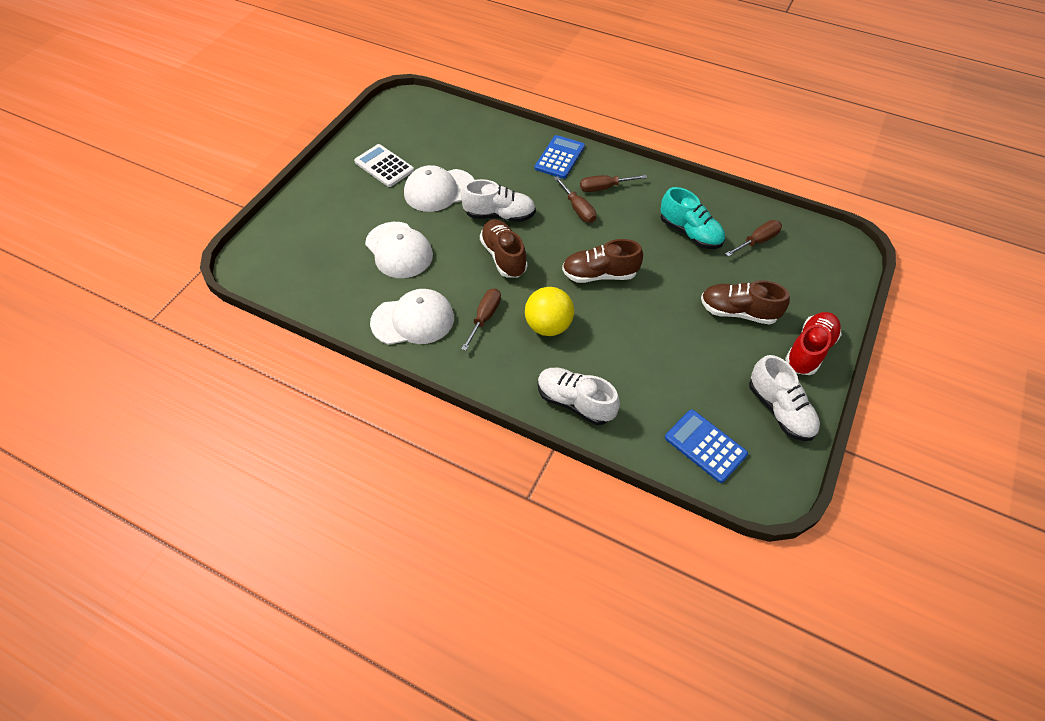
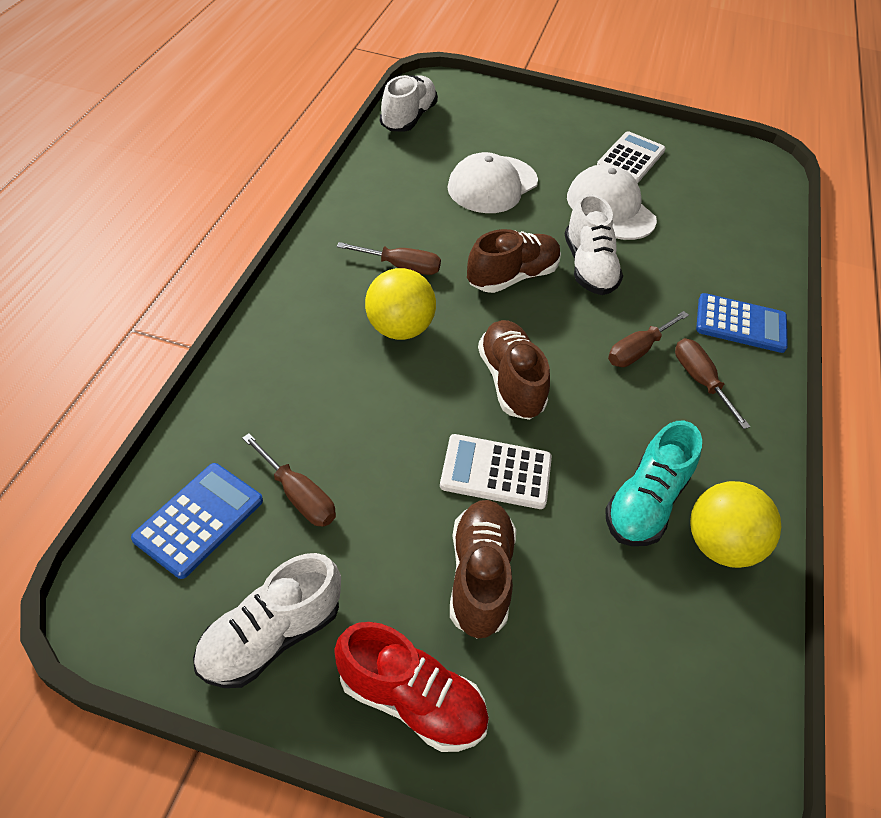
camera: 75 degrees right, 5 degrees down
white cap [370,289,454,345] -> none
white shoe [538,368,620,425] -> white shoe moved to [380,75,438,132]
brown screwdriver [725,220,782,257] -> brown screwdriver moved to [242,433,336,527]
none -> white calculator [440,434,552,509]
none -> yellow ball [690,481,782,568]

